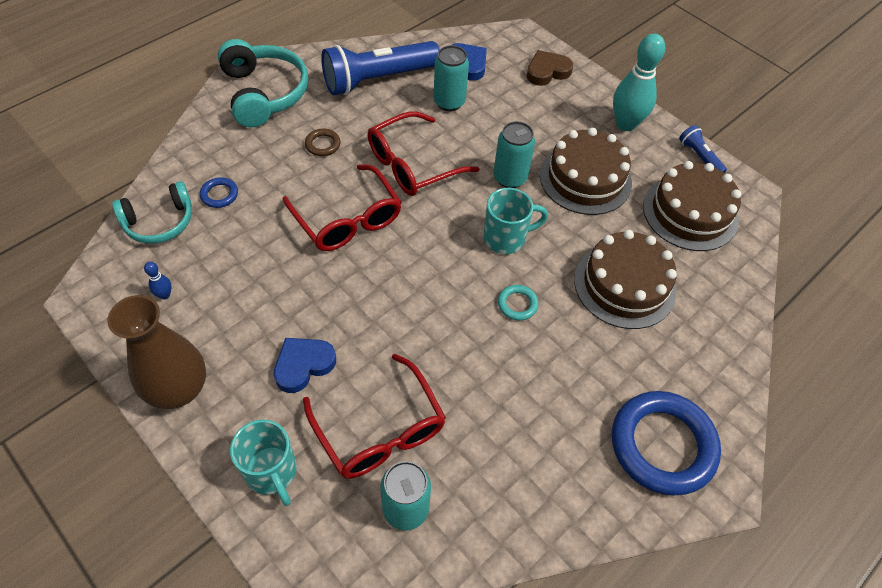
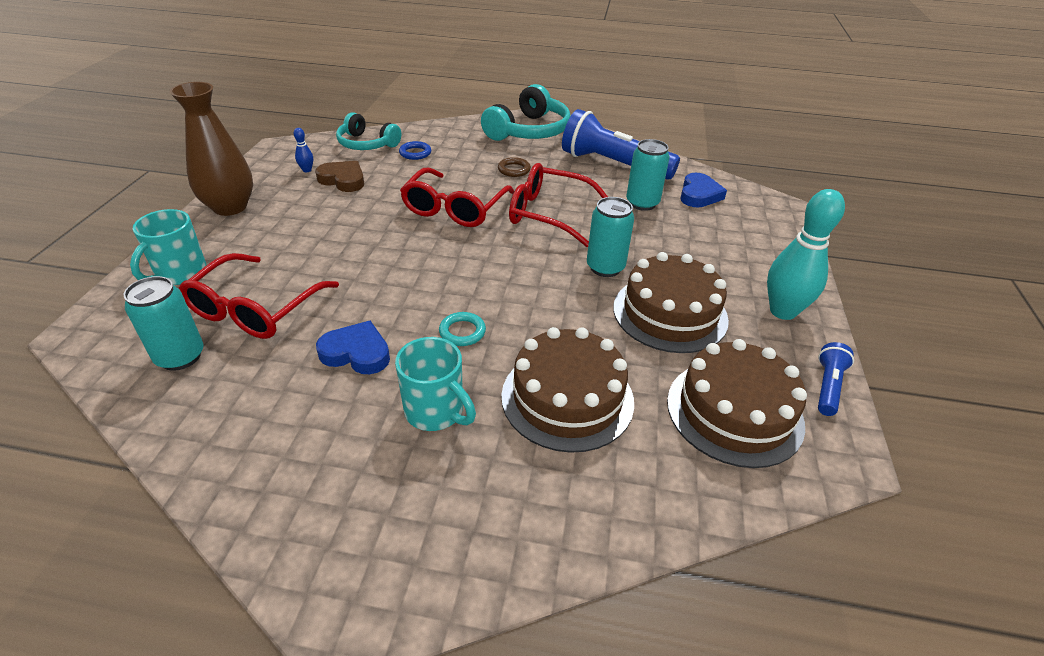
camera: 55 degrees right, 15 degrees down
blue heart [273,338,336,393] -> blue heart moved to [316,321,390,374]
turquoise mug [483,188,548,254] -> turquoise mug moved to [395,337,476,431]
brown heart [527,50,573,86] -> brown heart moved to [315,161,364,192]
blue ring [612,391,721,496] -> none

